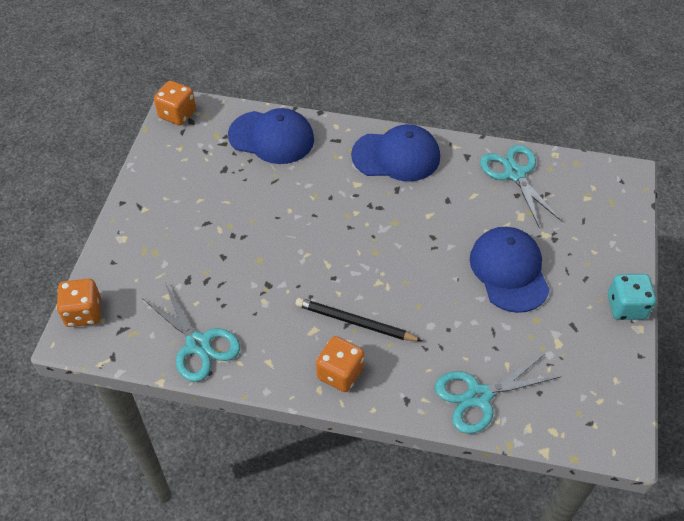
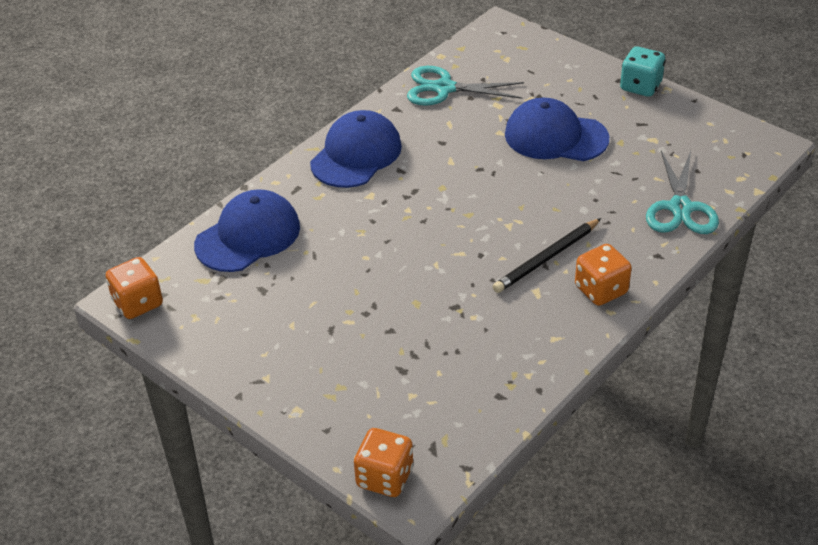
camera: 60 degrees left, 10 degrees down
turquoise scissors [142,283,240,382] -> none

